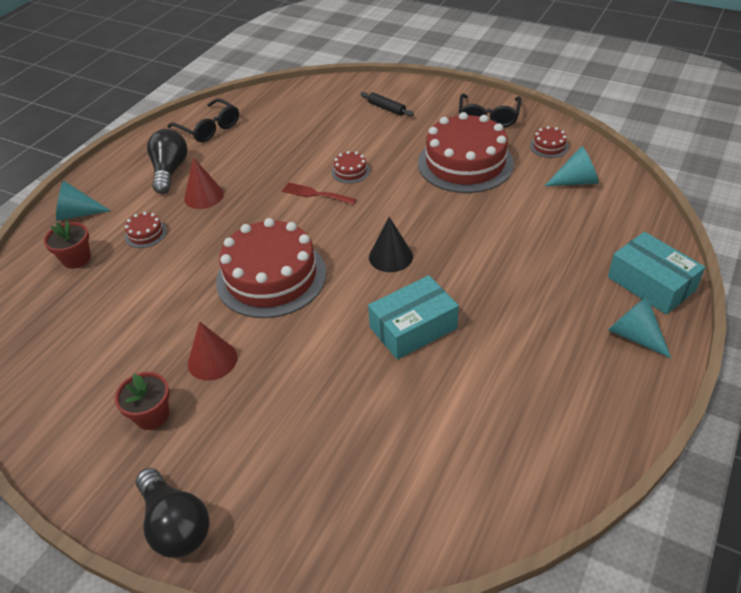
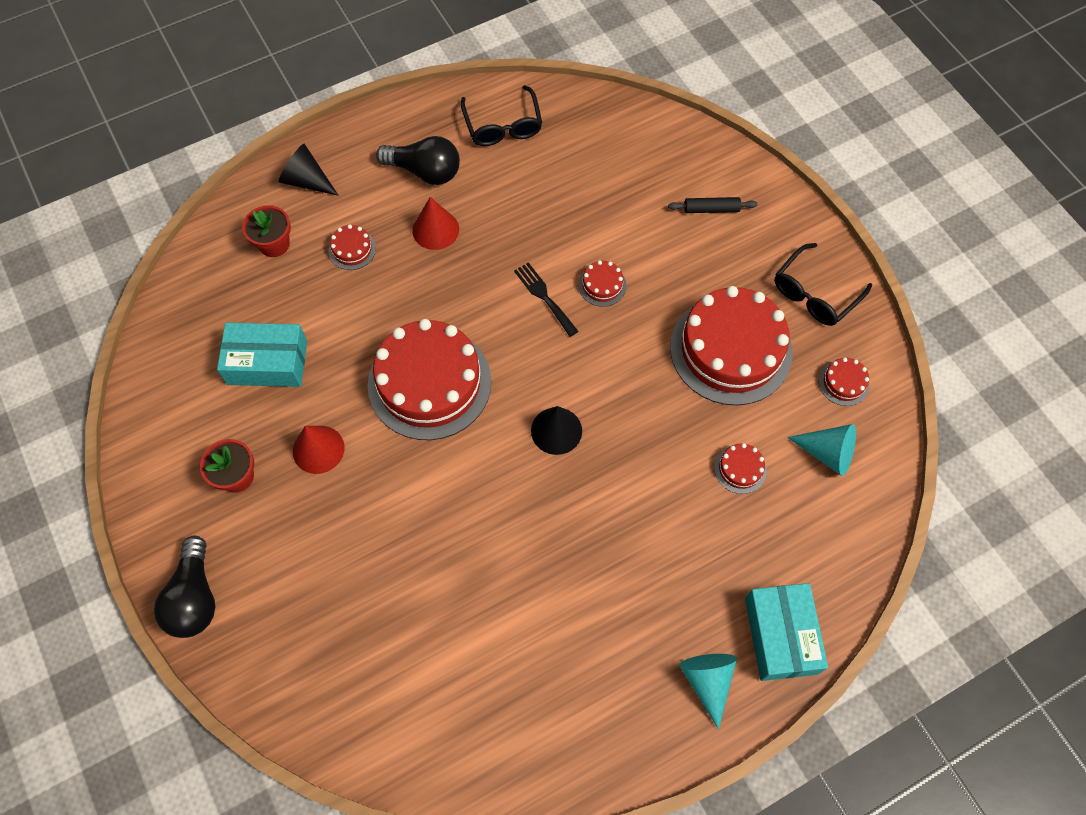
camera: 30 degrees right, 20 degrees up
turquoise cone [56,181,111,221] -> black cone [278,144,339,196]
black light bulb [147,129,188,194] -> black light bulb turned 75 degrees clockwise [376,136,460,185]
red fork [282,182,357,205] -> black fork [514,262,578,337]
black rolling pin [361,92,414,116] -> black rolling pin turned 75 degrees counterclockwise [668,197,757,213]
turquoise box [368,275,459,360] -> turquoise box moved to [217,323,307,387]
none -> red cake [714,443,767,494]

